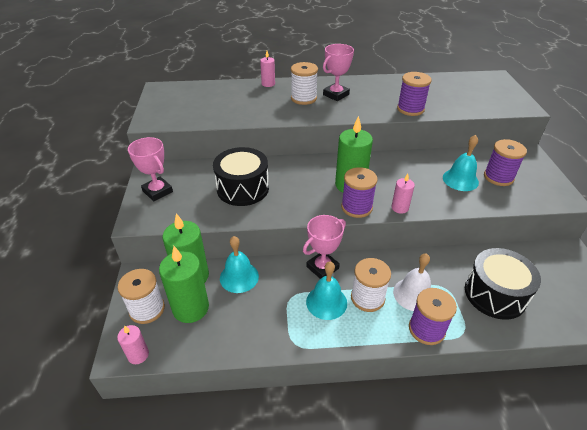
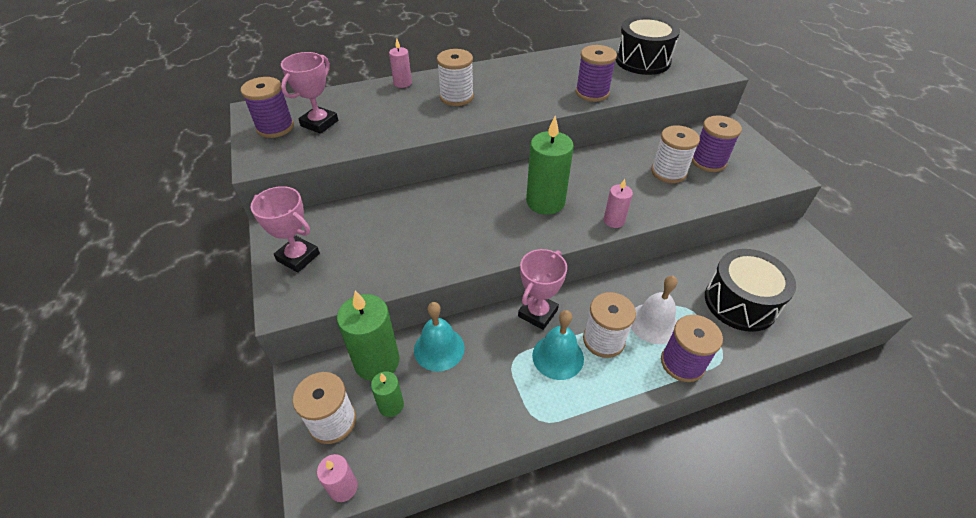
camera: 15 degrees left, 5 degrees up
green candle [159,246,209,323] -> green candle [371,371,404,417], size x0.53
black drum [213,147,269,206] -> black drum moved to [616,16,680,75]
pink trophy [323,44,354,101] -> pink trophy moved to [281,52,338,134]
purple spool [341,167,378,218] -> purple spool moved to [241,77,294,138]
turquoise bell [443,135,479,191] -> white spool [651,125,700,183]

